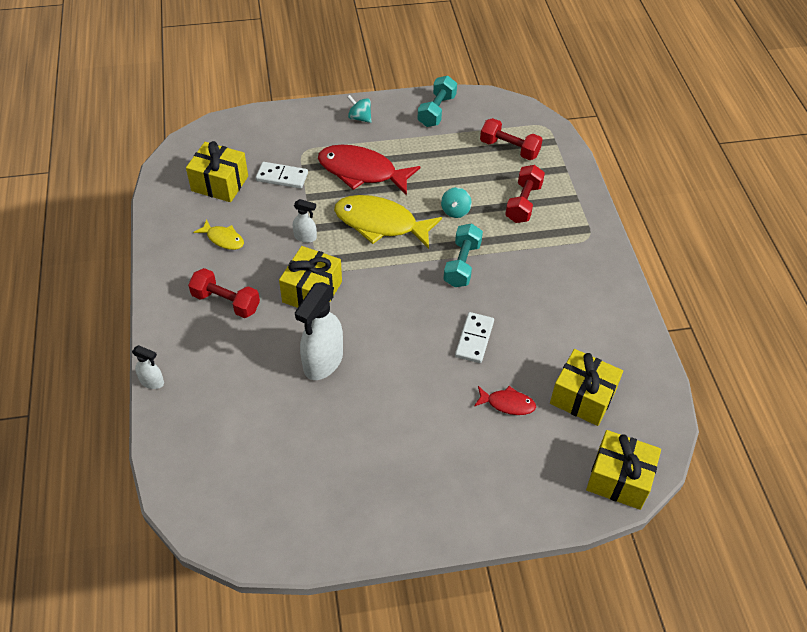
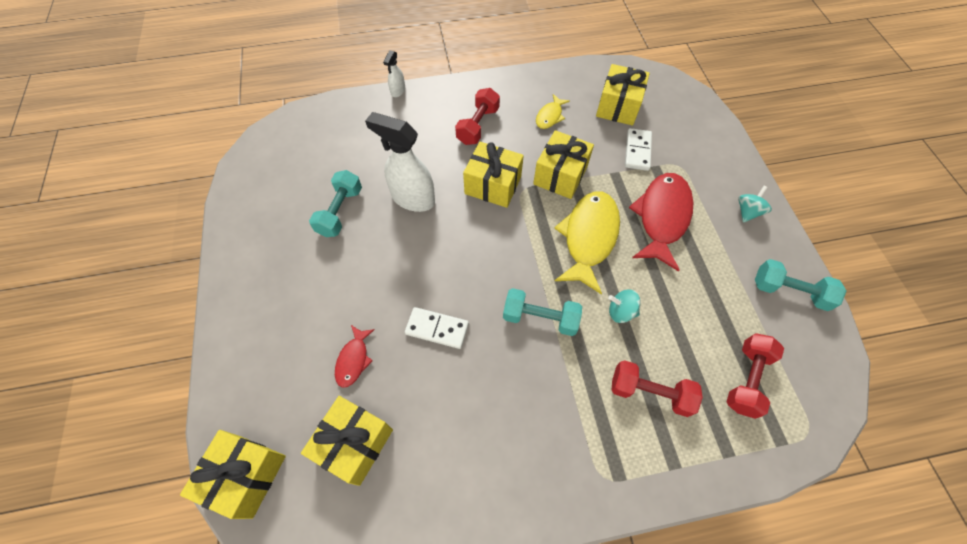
camera: 90 degrees right, 10 degrees up
white spray bottle [293,199,317,243] -> yellow gift [533,130,594,199]
none -> turquoise dumbbell [309,170,362,237]

